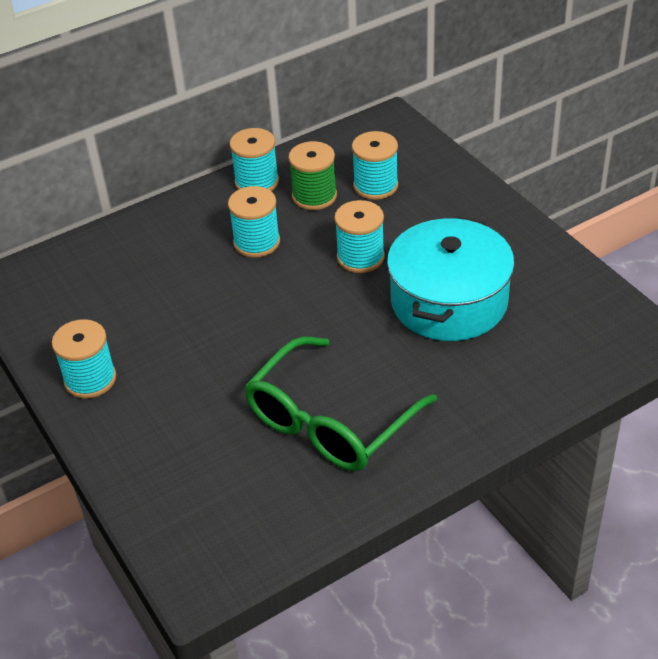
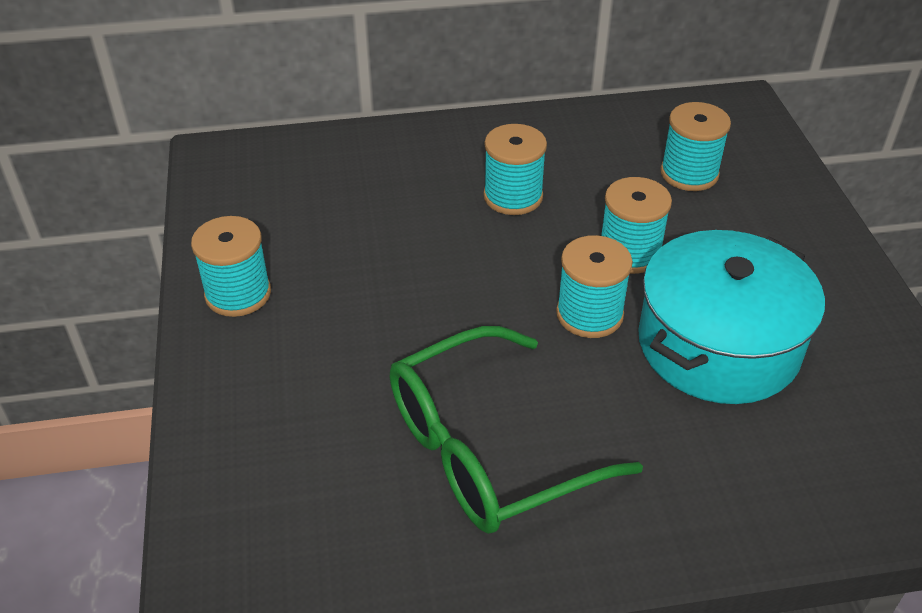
camera: 20 degrees right, 0 degrees up
turquoise spool [230,128,279,191] -> turquoise spool moved to [556,235,633,338]
green spool [288,141,337,210] -> none

